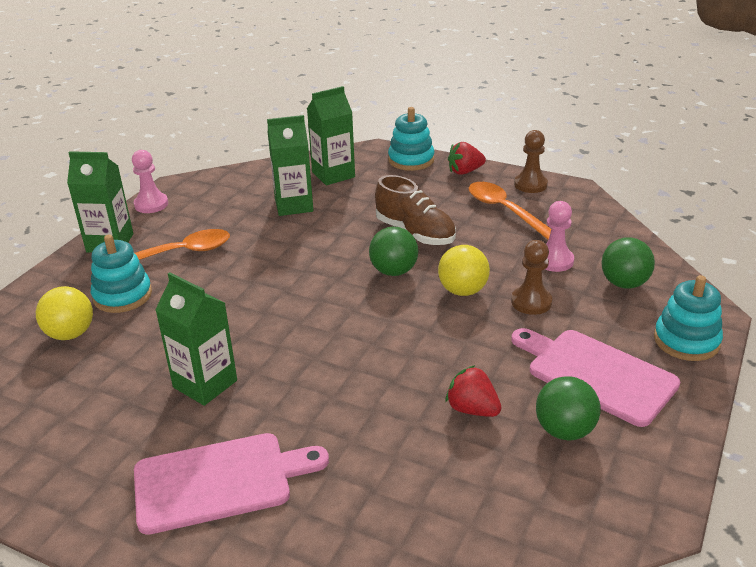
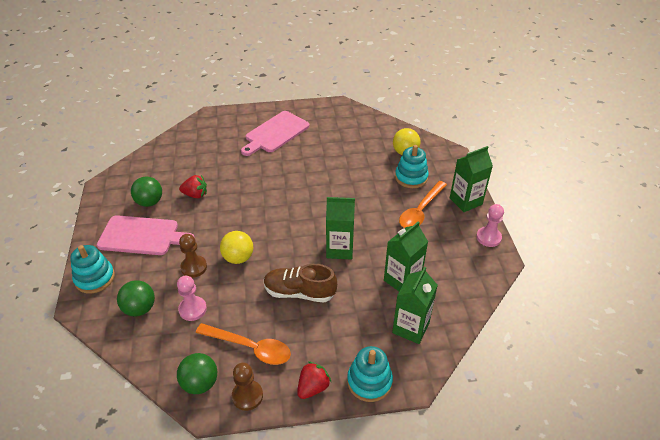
camera: 145 degrees right, 10 degrees up
green carton [155,272,237,406] -> green carton moved to [326,197,355,260]
green ball [369,226,418,276] -> green ball moved to [177,353,217,394]

